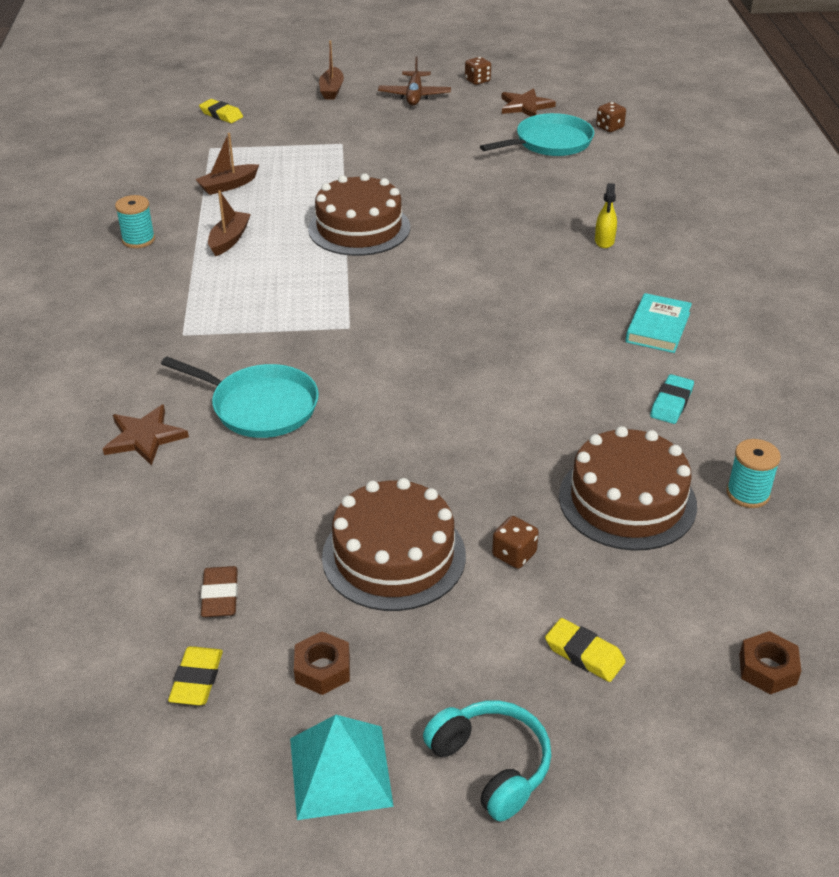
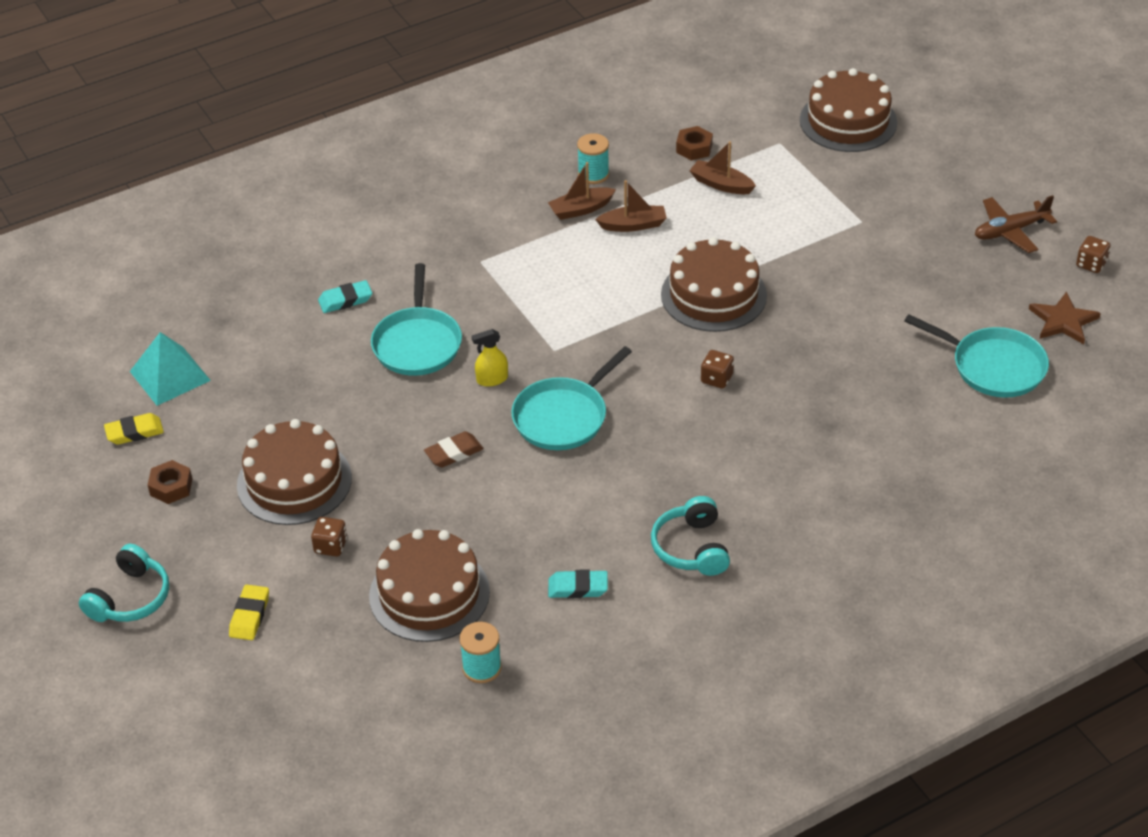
camera: 65 degrees right, 5 degrees up
brown star [103,404,189,466] -> turquoise eraser [318,280,372,313]
yellow eraser [199,99,243,123] -> brown cake [800,68,897,152]
brown eraser [201,566,238,617] -> brown eraser moved to [424,431,484,467]
turquoise pyramid [290,715,394,820] -> turquoise pyramid moved to [130,332,211,406]
brown boat [319,40,344,100] -> brown boat moved to [548,162,616,220]
yellow spray bottle [595,183,617,248] -> yellow spray bottle moved to [472,329,508,386]
brown dice [596,102,626,132] -> brown dice moved to [701,350,734,389]
turquoise book [625,293,692,353] -> turquoise headphones [651,496,730,576]
brown nut [739,631,801,694] -> brown nut moved to [676,126,713,160]
none -> turquoise pan [511,346,632,450]

